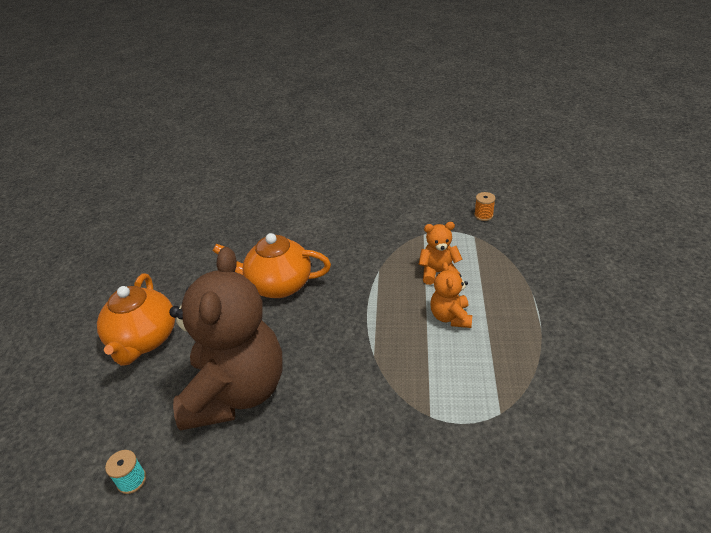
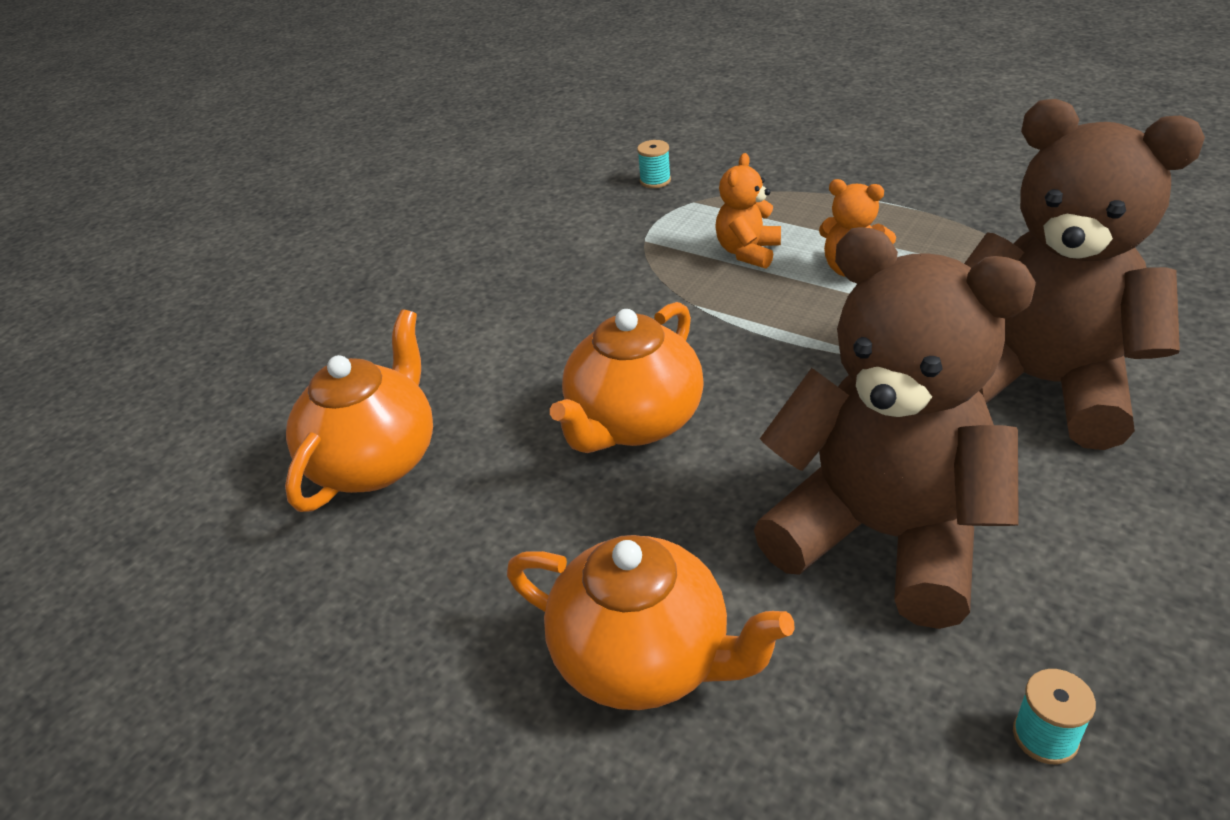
camera: 60 degrees left, 0 degrees up
orange spool [474,192,495,221] -> turquoise spool [637,140,671,188]
none -> orange teapot [285,309,433,512]
none -> brown teddy bear [964,99,1205,450]

